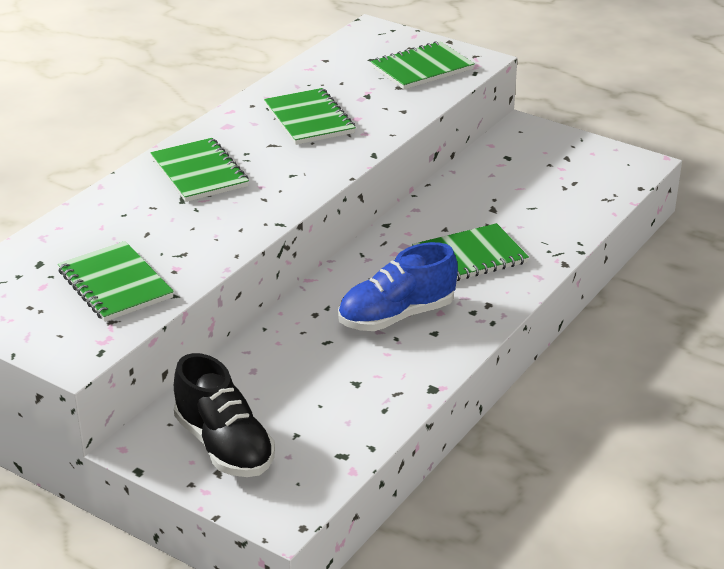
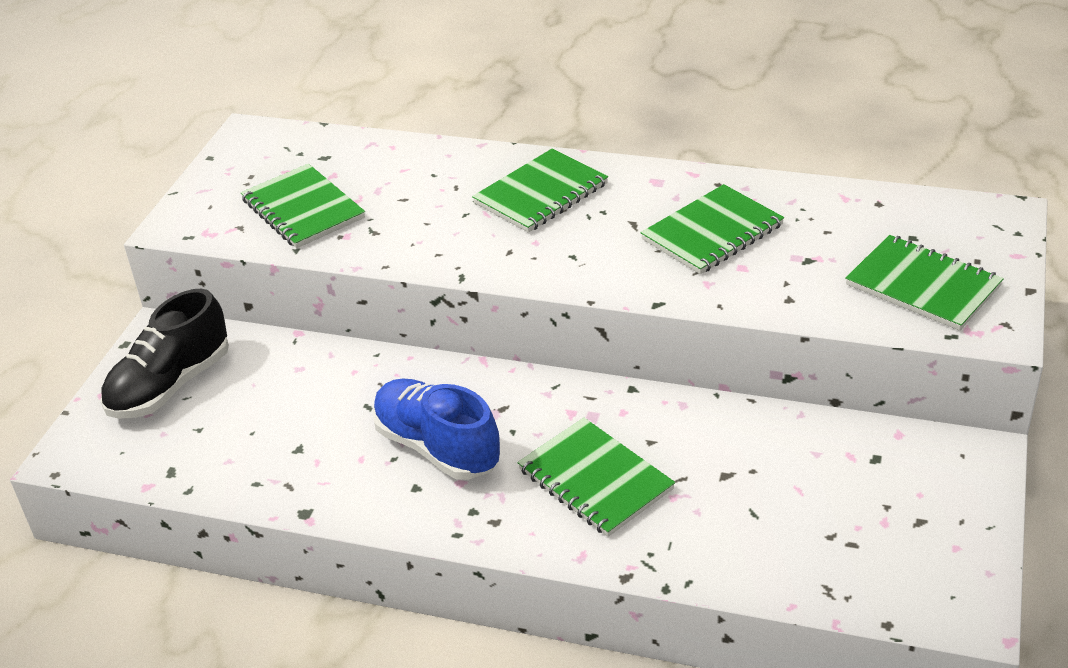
camera: 75 degrees right, 5 degrees up
green notebook [58,241,174,322] -> green notebook turned 75 degrees counterclockwise [241,164,365,248]

